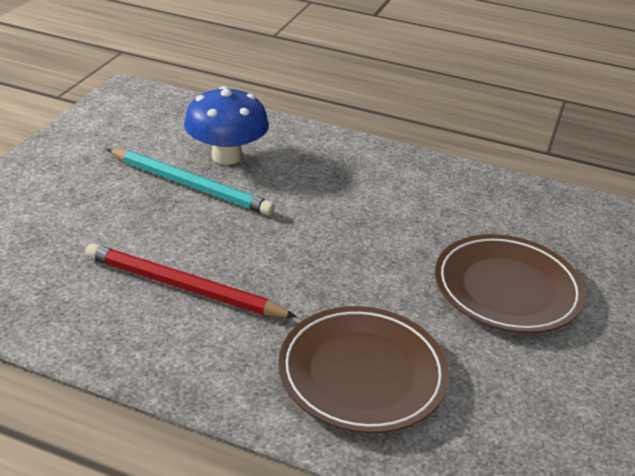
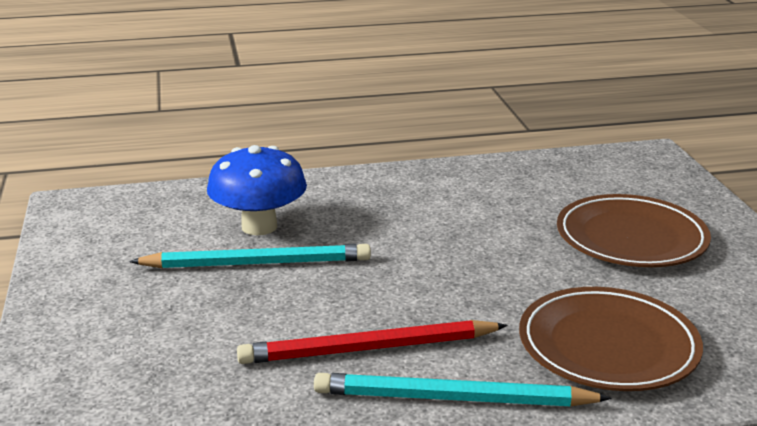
camera: 30 degrees left, 10 degrees down
none -> turquoise pencil [314,373,611,407]

